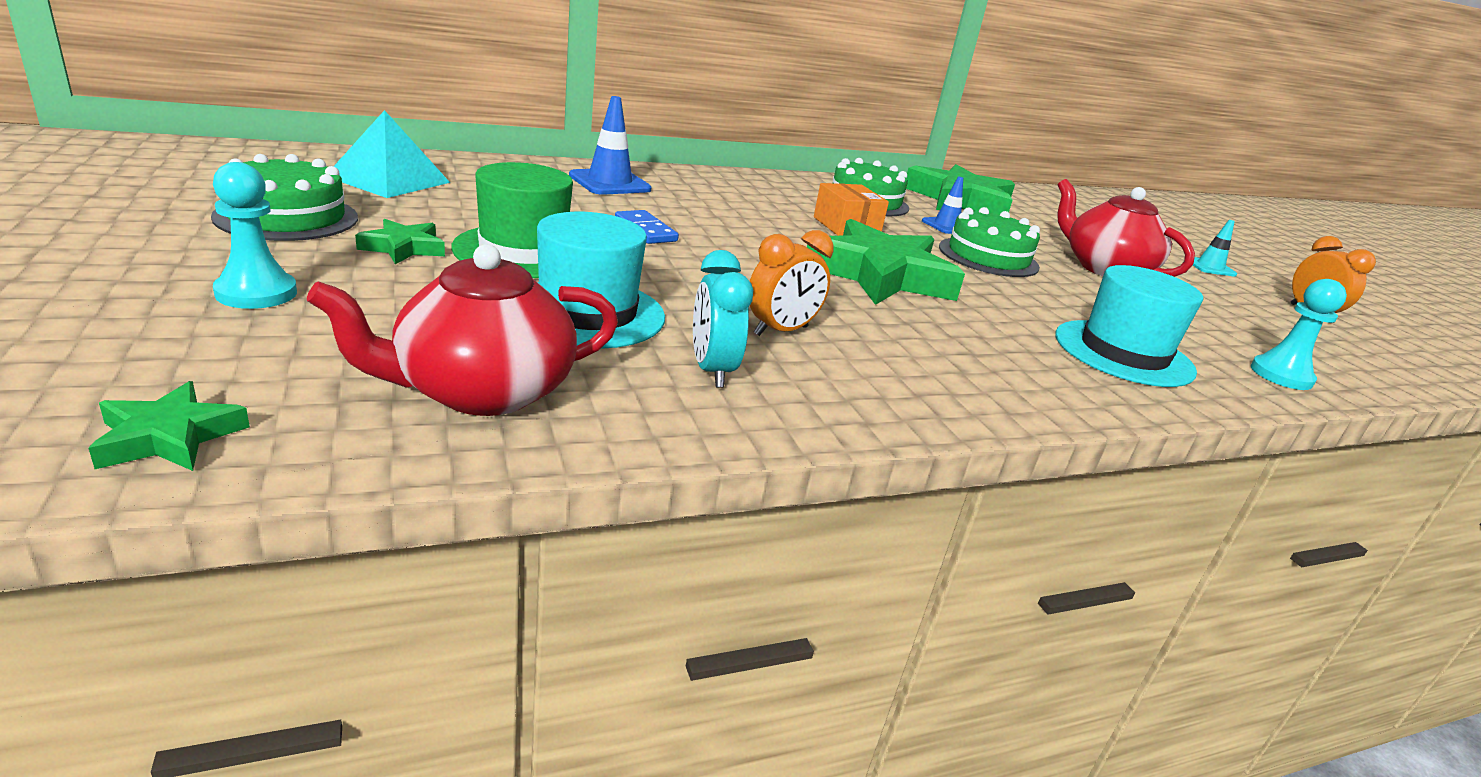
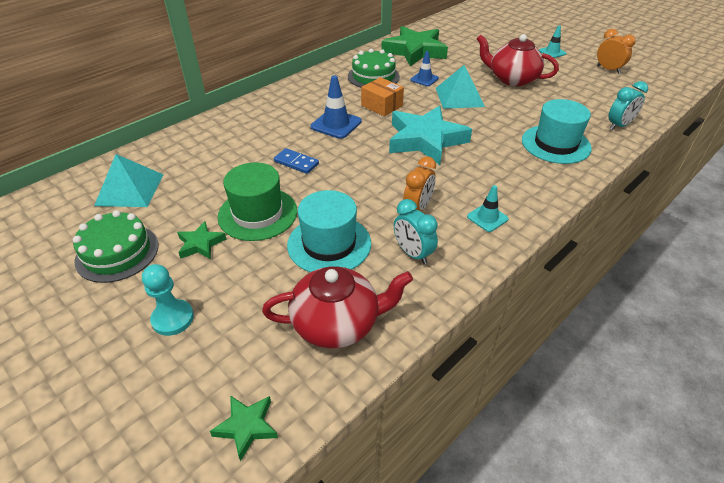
camera: 20 degrees left, 15 degrees up
red teapot [307,244,618,416] -> red teapot turned 135 degrees counterclockwise [262,266,413,348]
blue traffic cone [569,96,652,195] -> blue traffic cone moved to [311,75,362,139]
green star [807,219,965,305] -> turquoise star [389,106,472,165]
green cake [939,207,1040,277] -> turquoise pyramid [436,65,485,109]
turquoise pawn [1251,279,1347,390] -> turquoise clock [608,81,648,130]
none -> turquoise traffic cone [467,185,509,232]

